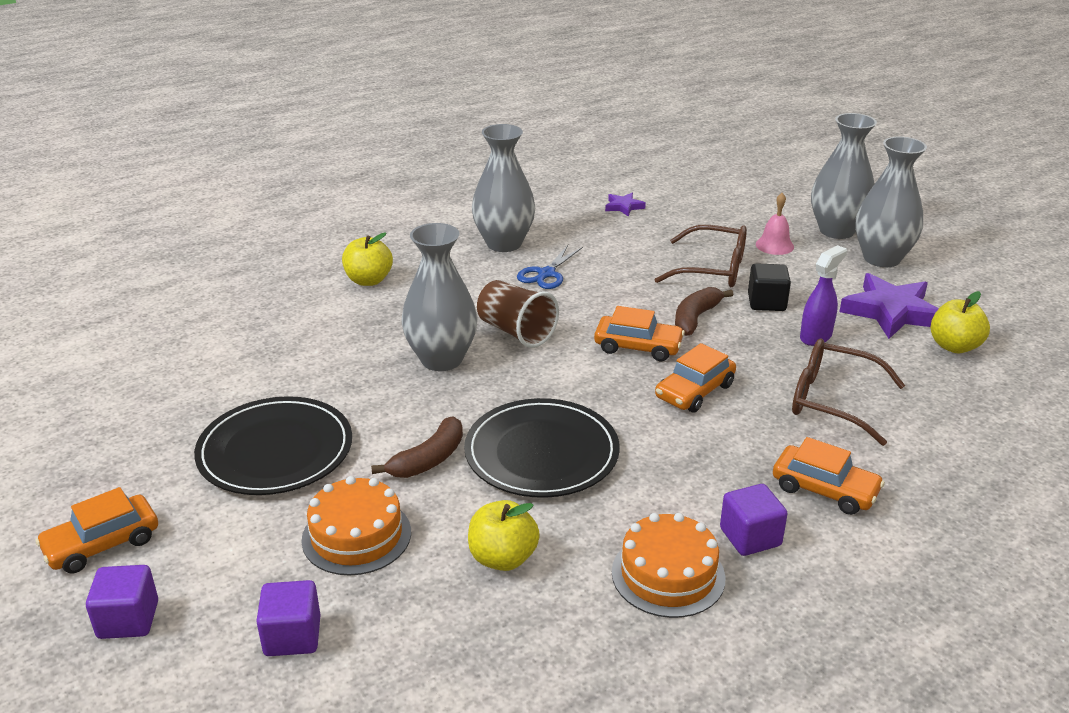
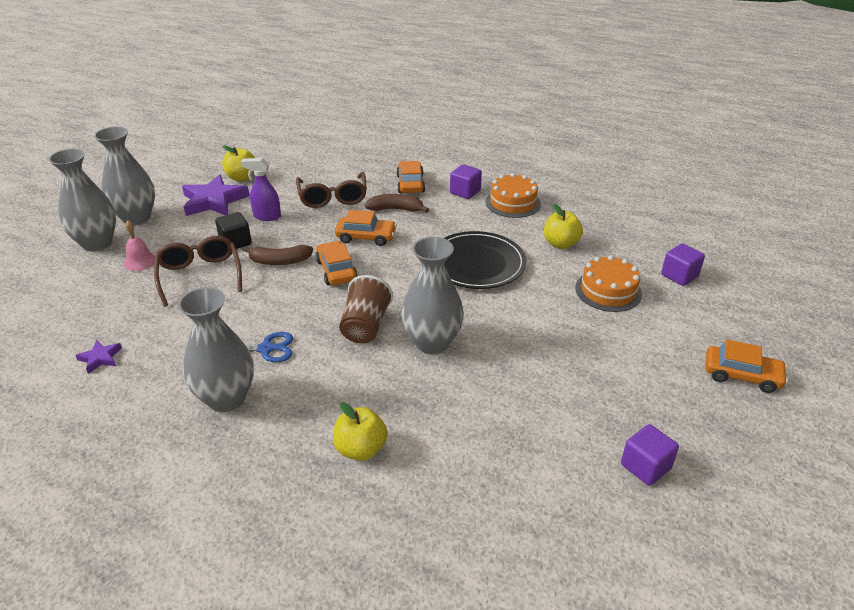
camera: 125 degrees left, 5 degrees up
purple cube [86,565,158,639] -> purple cube moved to [621,424,679,486]
black plate [194,396,352,495] -> none
brown banana [371,416,463,478] -> brown banana moved to [365,194,429,213]

